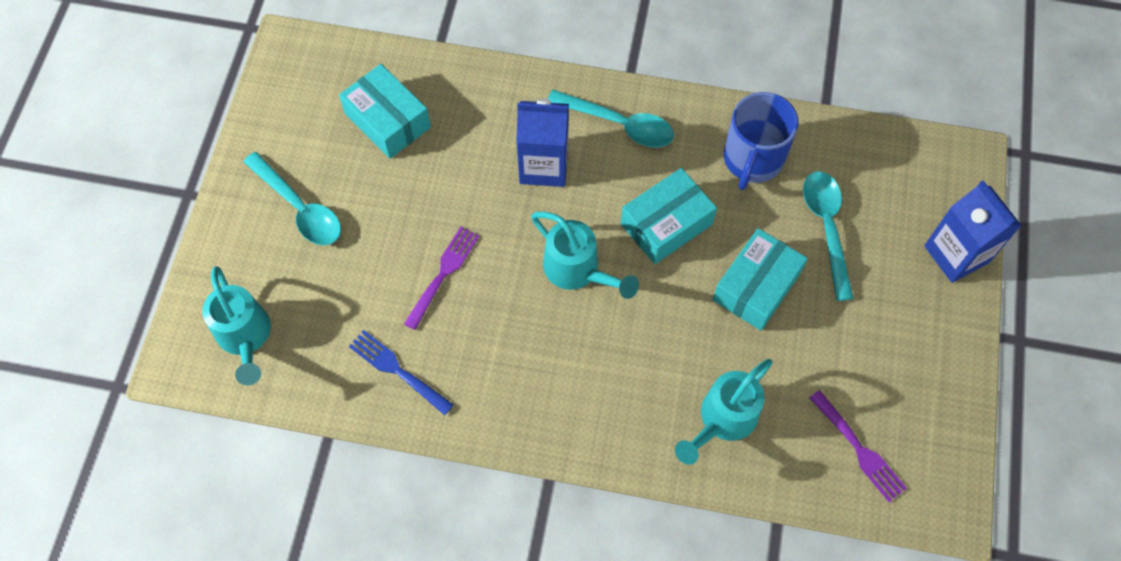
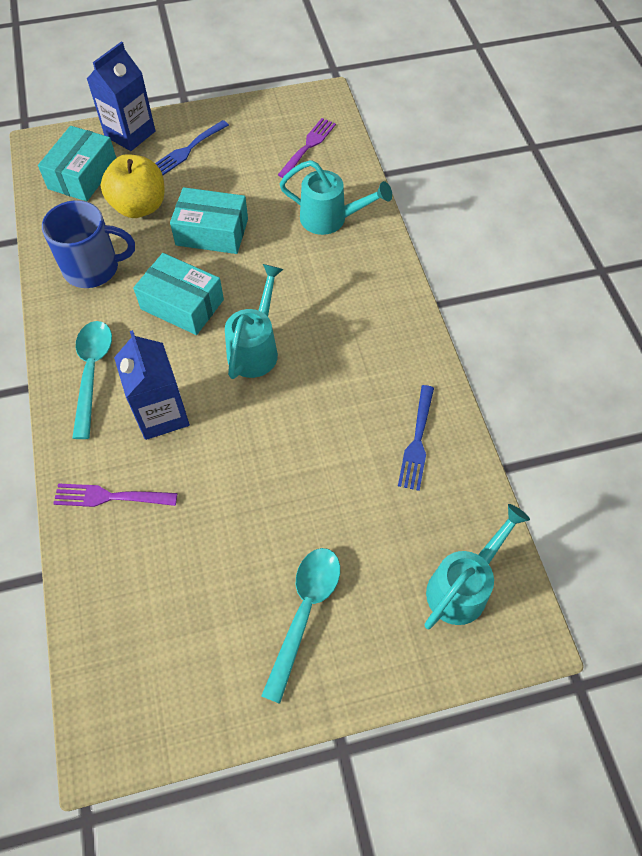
camera: 115 degrees left, 5 degrees down
turquoise box [339,64,431,159] -> turquoise box moved to [38,126,116,201]
purple fork [404,227,479,330] -> purple fork moved to [53,483,177,507]
turquoise spoon [803,171,854,301] -> yellow apple [101,154,164,218]
none -> blue fork [155,120,229,175]

